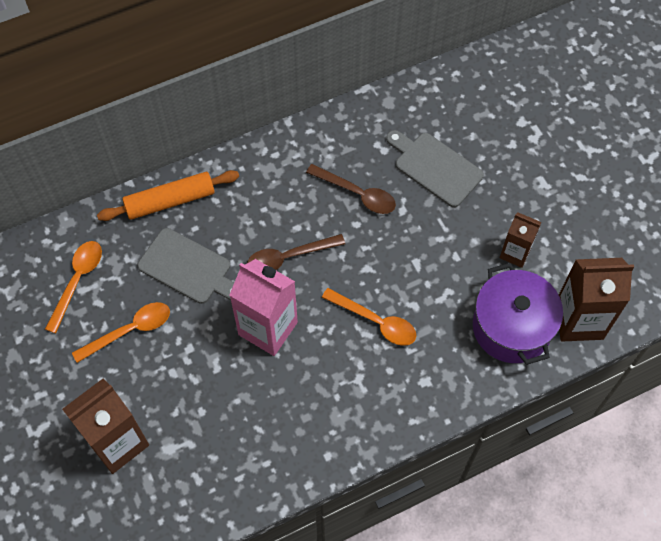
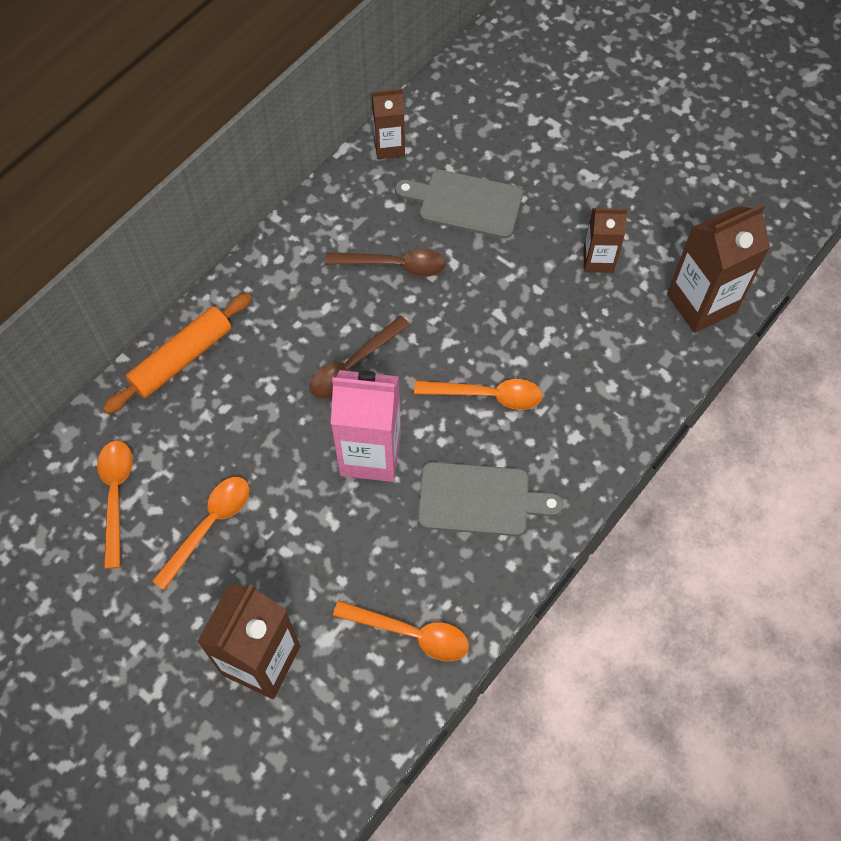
camera: 25 degrees left, 0 degrees up
grey cutting board [138,228,234,304] -> grey cutting board moved to [418,462,563,536]
purple pot [473,263,563,365] -> none
none -> orange spoon [333,600,469,661]
none -> brown carton [372,89,405,159]

